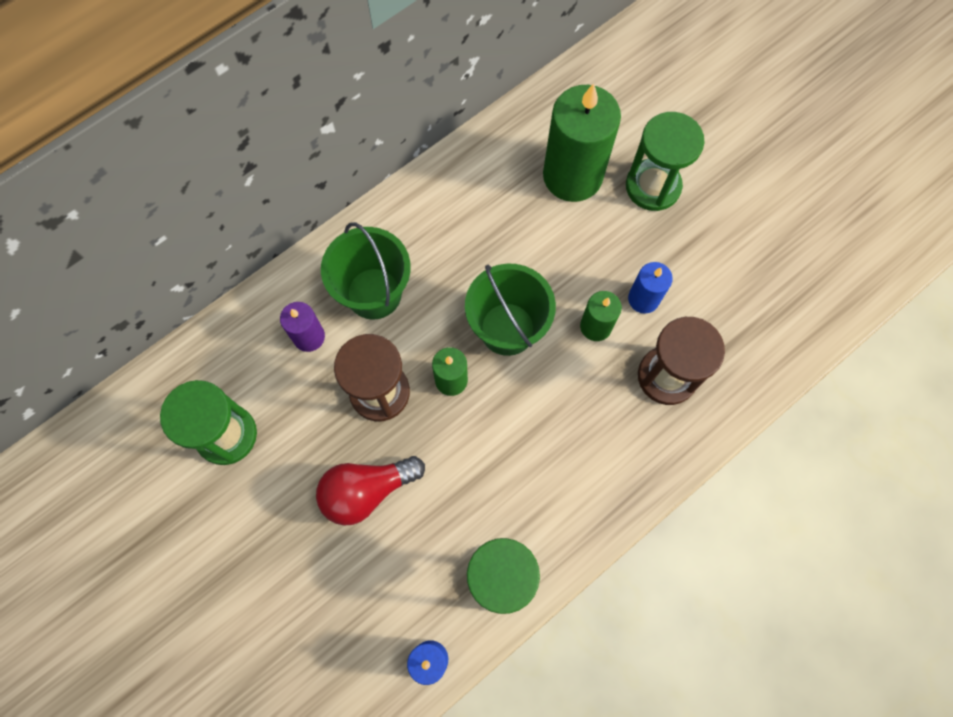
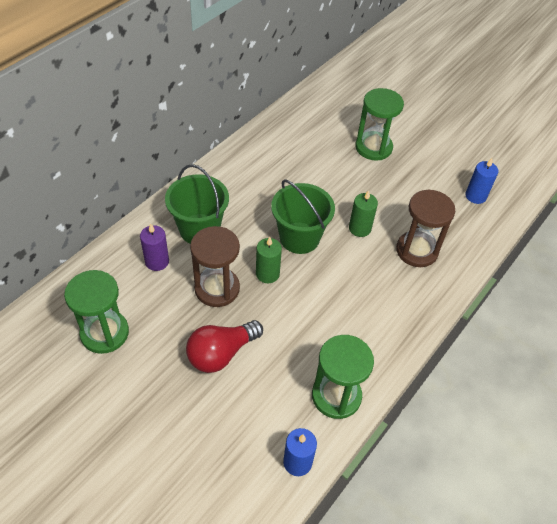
camera: 15 degrees left, 20 degrees down
green candle [543,83,621,202] -> none
blue candle [628,262,673,314] -> blue candle moved to [465,158,498,204]

